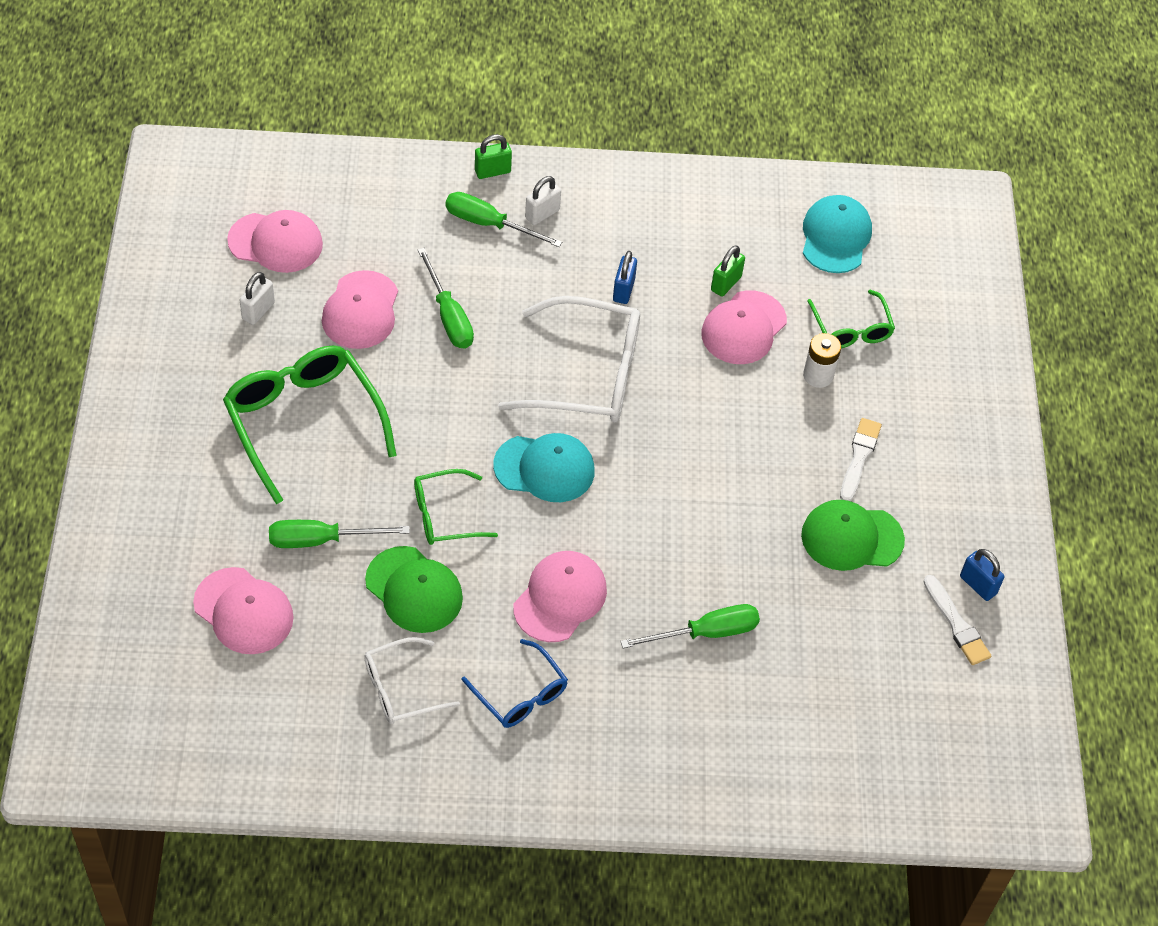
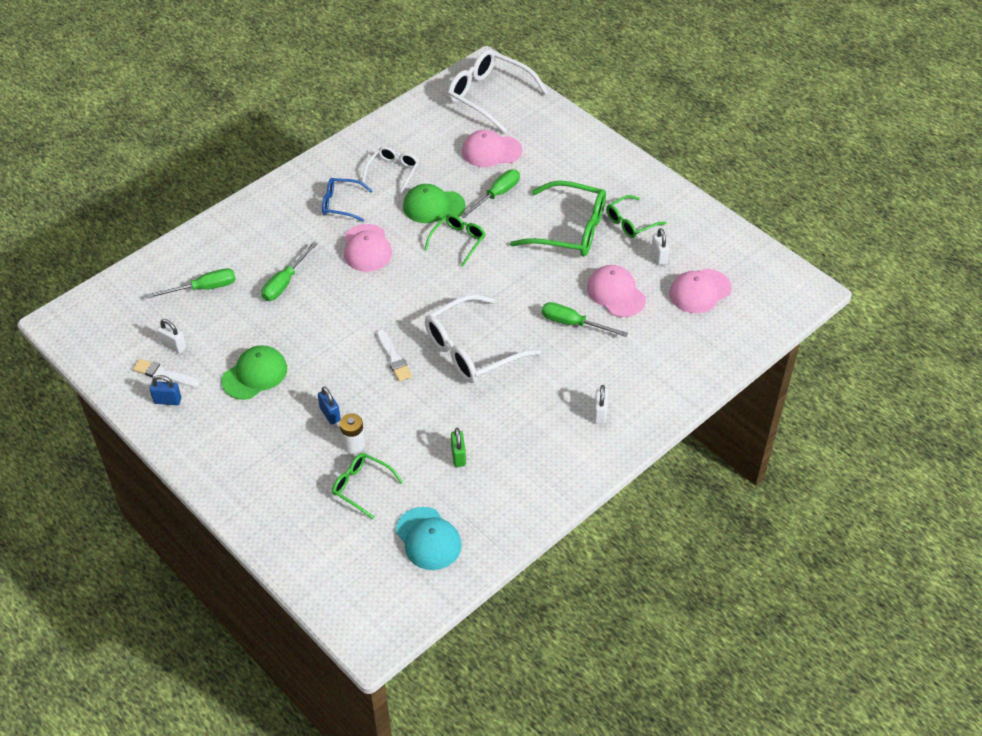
camera: 140 degrees right, 5 degrees down
green screwdriver [446,192,562,247] -> green screwdriver moved to [147,268,236,298]
green padlock [475,134,512,179] -> none
turquoise cap [493,433,595,502] -> none
blue padlock [613,251,637,304] -> blue padlock moved to [318,386,341,425]
pink cap [701,290,787,364] -> none
white brush [840,418,882,501] -> white brush moved to [377,330,412,381]
none -> white padlock [157,319,186,353]
none -> white glasses [448,49,548,133]
none -> green glasses [606,195,667,238]

